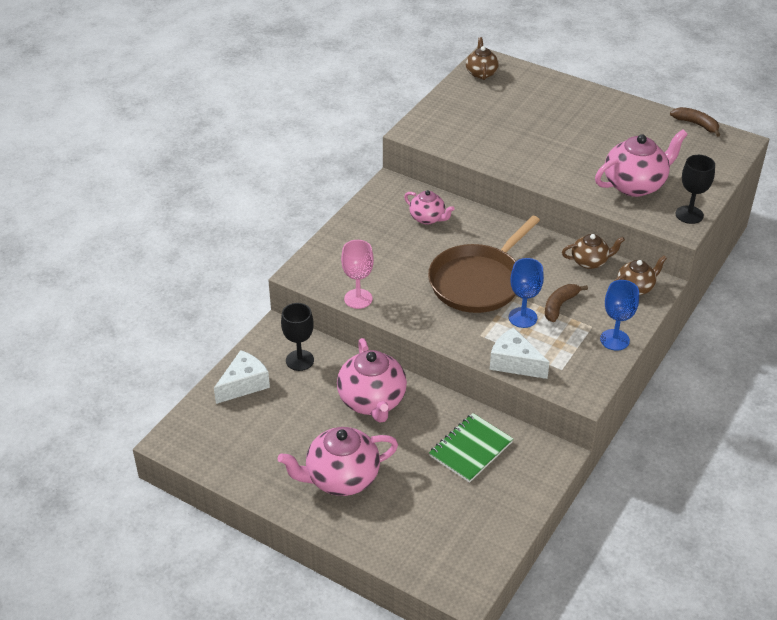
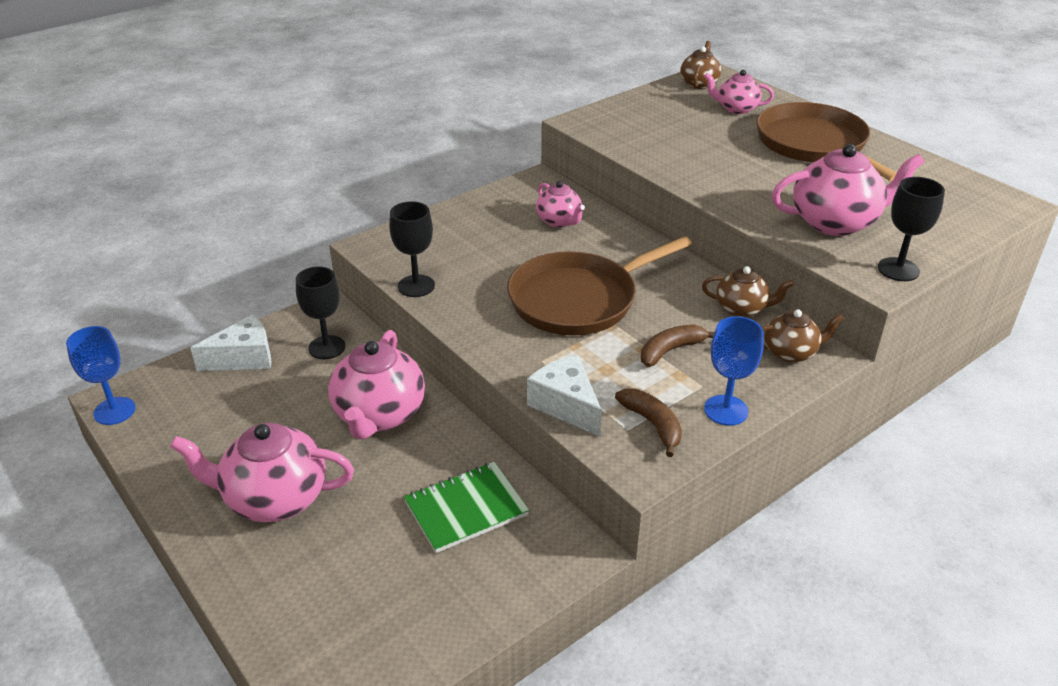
camera: 20 degrees right, 5 degrees down
pink goblet [341,240,374,309] -> black goblet [389,201,435,297]
blue goblet [509,258,544,328] -> blue goblet moved to [66,326,136,425]
brown banana [670,107,720,137] -> brown banana moved to [615,389,682,457]
none -> pink teapot [704,70,774,114]
none -> brown pan [756,102,897,182]

